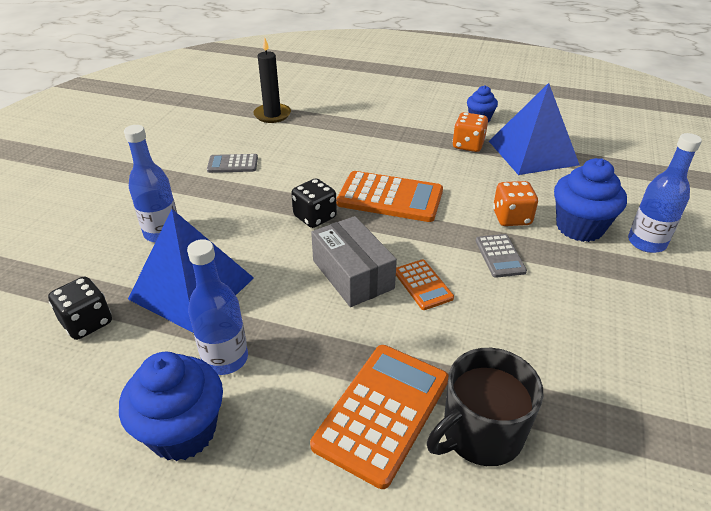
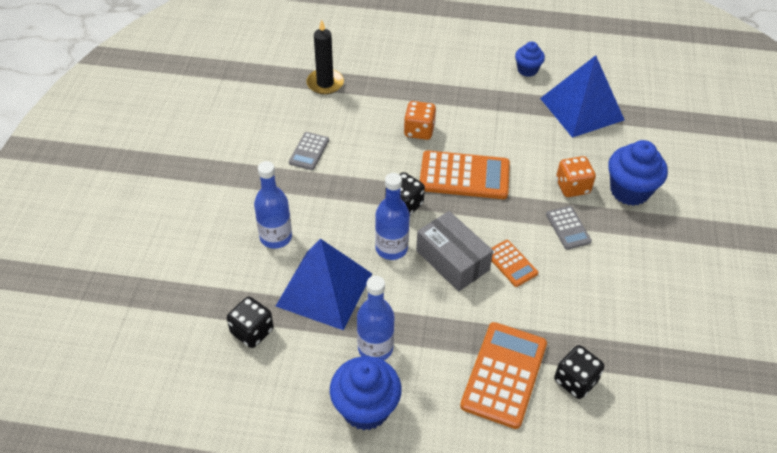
camera: 10 degrees left, 10 degrees up
grey calculator [207,154,258,173] -> grey calculator turned 60 degrees counterclockwise [289,132,329,170]
black mug [427,348,543,466] -> black dice [554,345,605,399]
orange dice [452,112,488,152] -> orange dice moved to [404,101,436,140]
blue bottle [628,133,702,253] -> blue bottle moved to [375,173,410,260]

